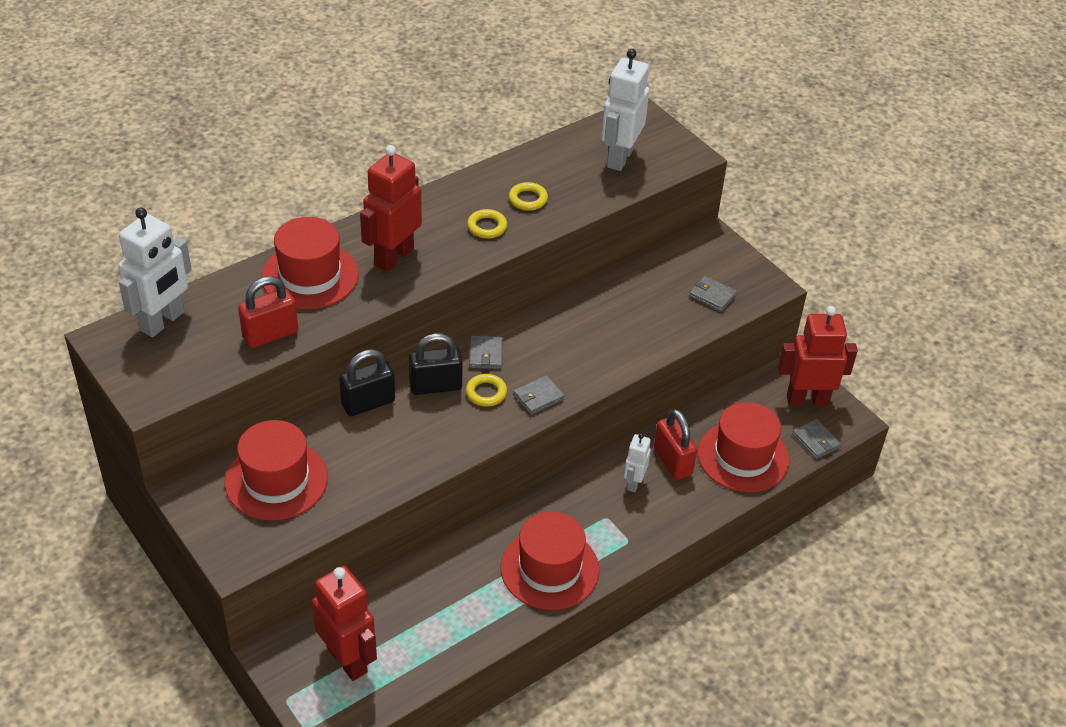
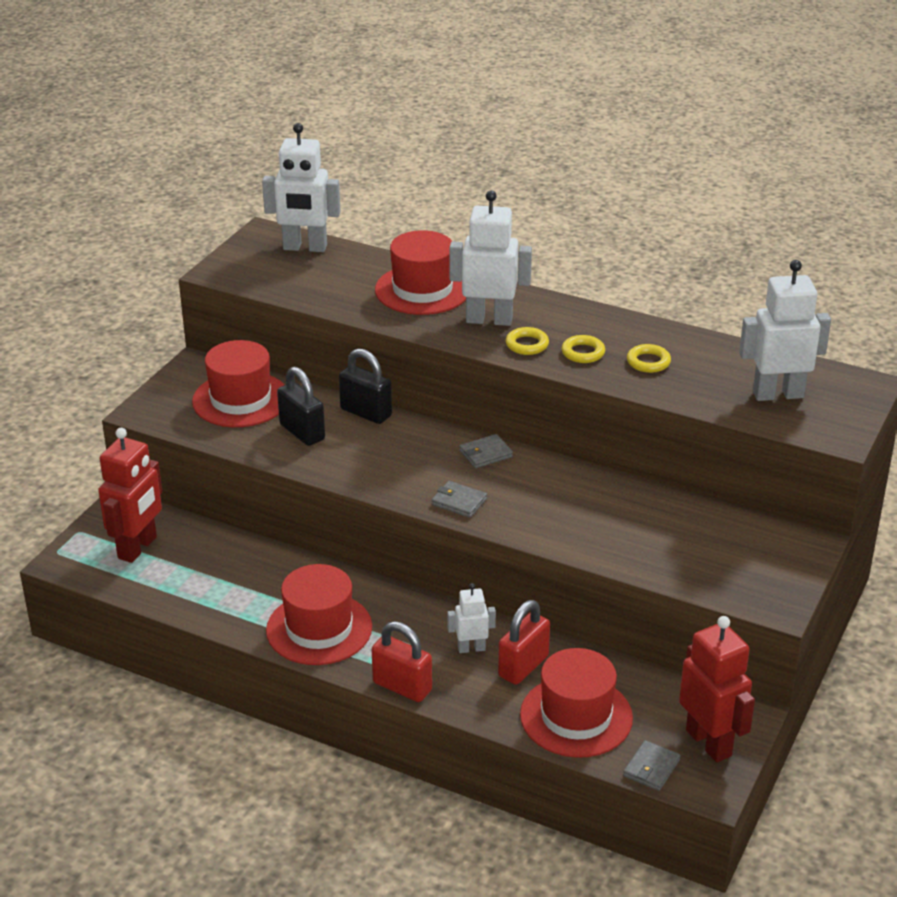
camera: 65 degrees right, 10 degrees down
red padlock [238,276,298,348] -> red padlock moved to [372,621,432,702]
red robot [360,145,422,272] -> white robot [450,190,532,326]
black padlock [409,333,463,395] -> black padlock moved to [277,367,325,446]
yellow ring [466,374,507,407] -> yellow ring moved to [506,327,549,355]
grey wallet [689,276,737,312] -> none

